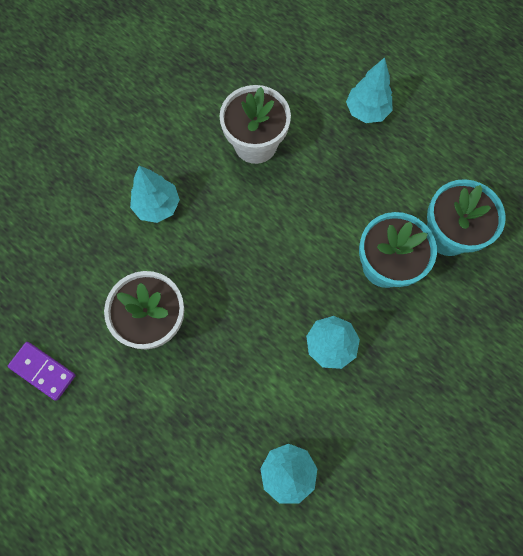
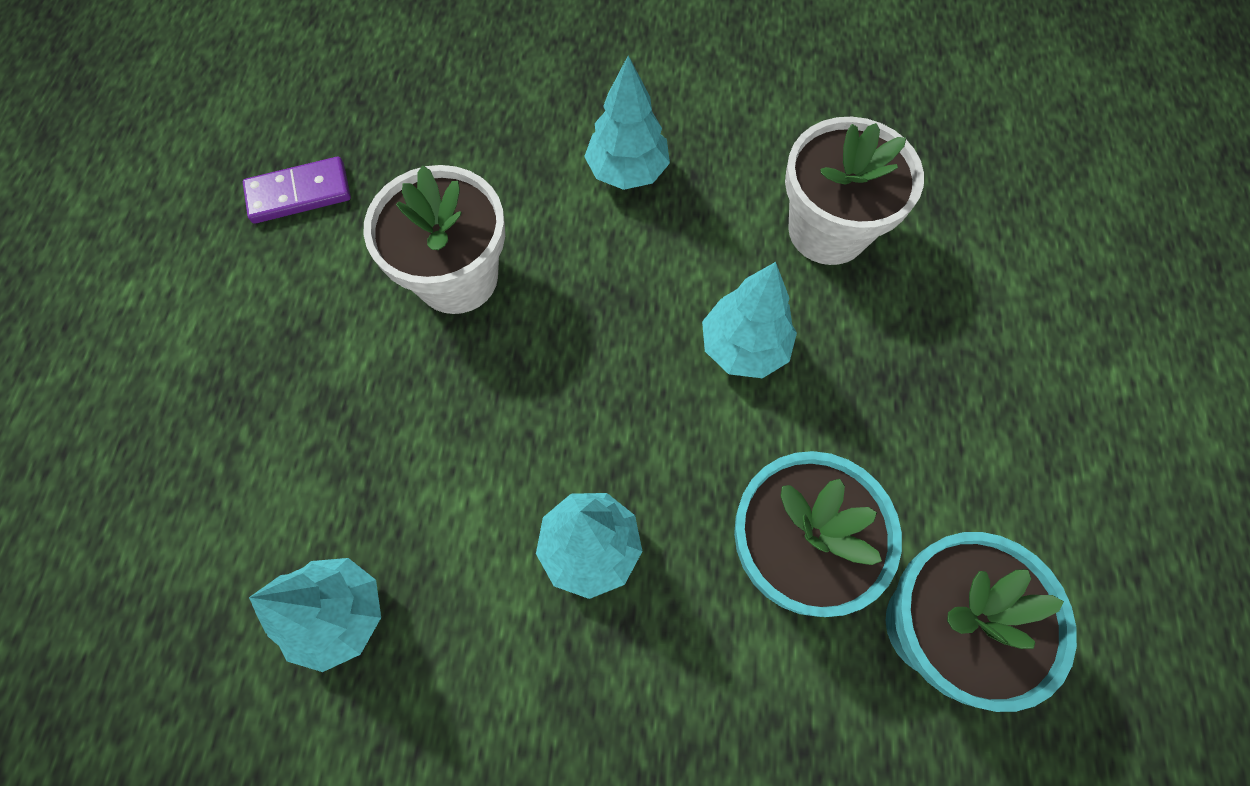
camera: 55 degrees right, 5 degrees down
purple domino [8,342,76,401] -> purple domino turned 75 degrees clockwise [243,157,351,224]
turquoise tree [346,57,393,123] -> turquoise tree moved to [702,262,797,378]

